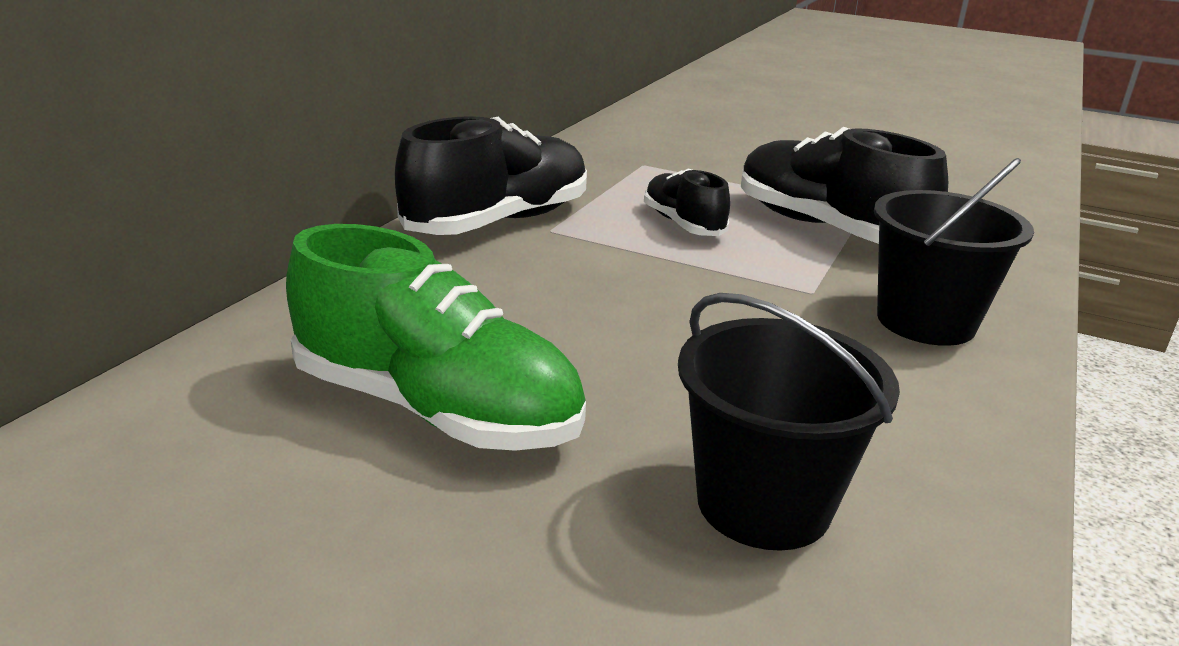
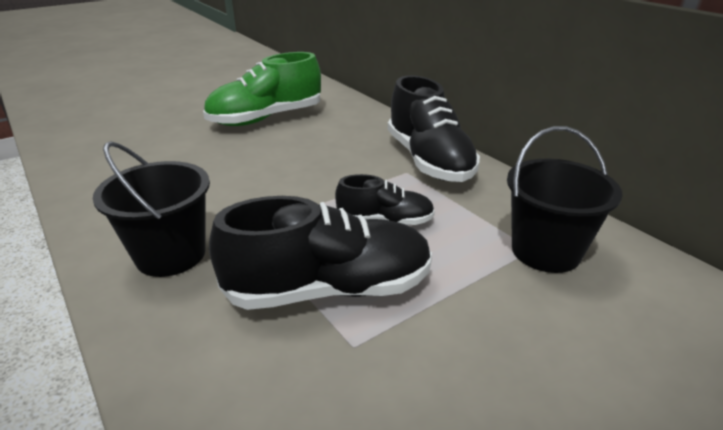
camera: 120 degrees right, 5 degrees up
black bucket [678,293,900,551] -> black bucket moved to [507,126,623,273]

